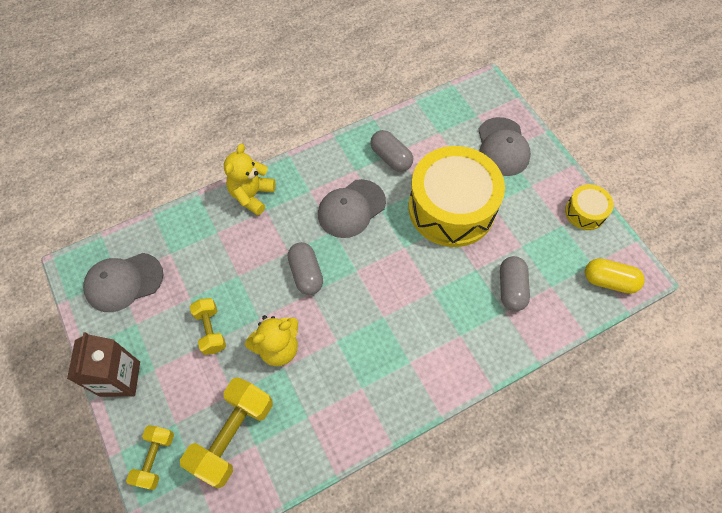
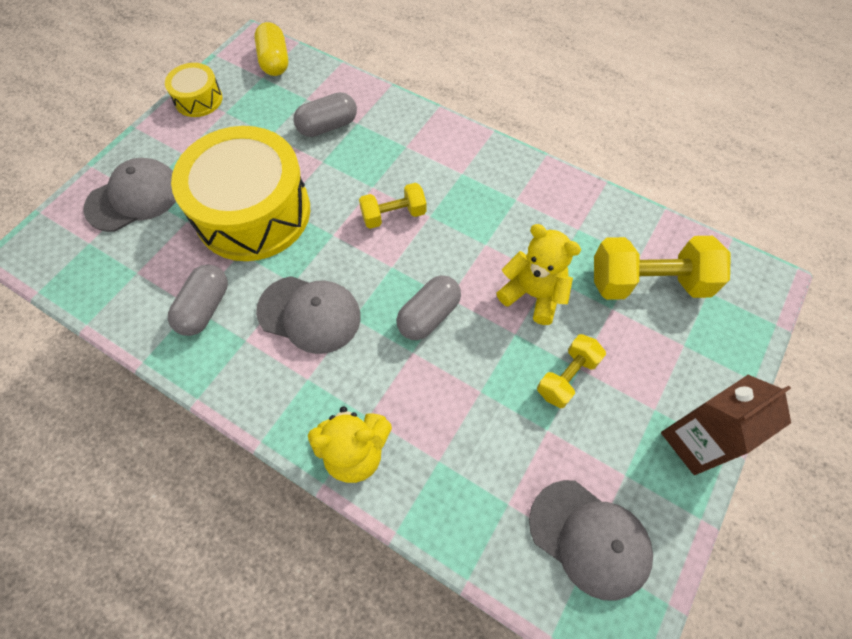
camera: 120 degrees left, 0 degrees up
yellow dumbbell [126,425,174,490] -> yellow dumbbell moved to [359,183,426,229]

